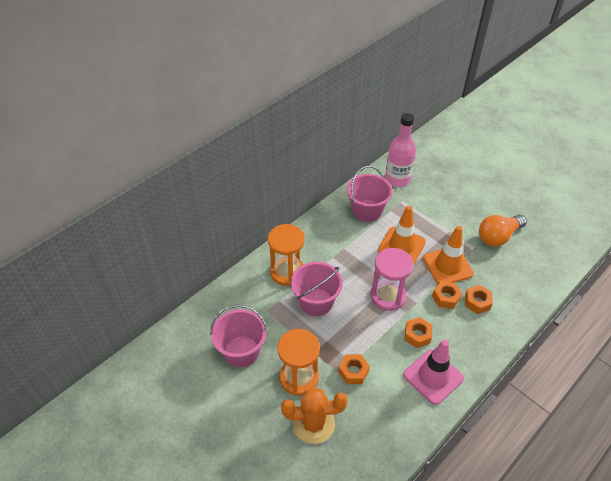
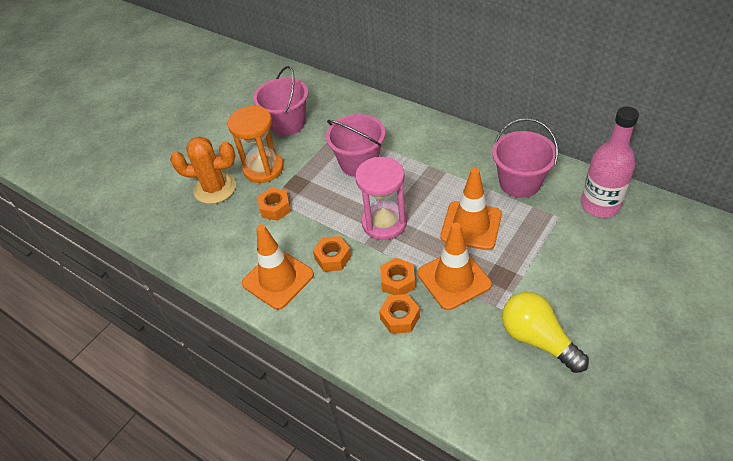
camera: 85 degrees right, 0 degrees up
orange hourglass [268,224,305,286] -> none
orange cactus [281,387,348,444] -> orange cactus turned 75 degrees counterclockwise [170,137,236,204]
pink traffic cone [403,340,464,405] -> orange traffic cone [242,224,314,310]
orange light bulb [479,215,527,247] -> yellow light bulb [502,292,589,373]

